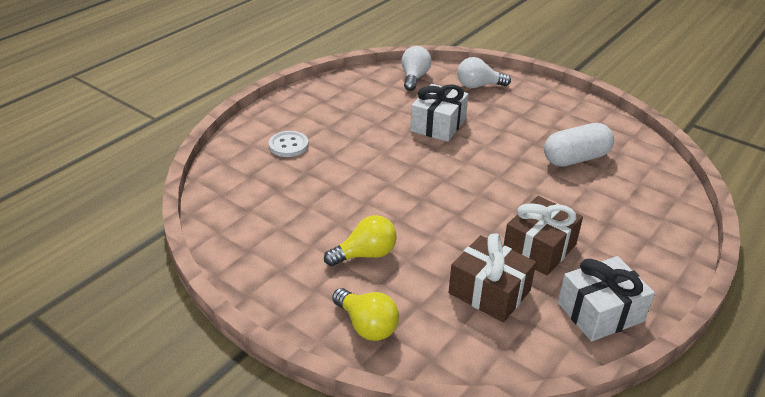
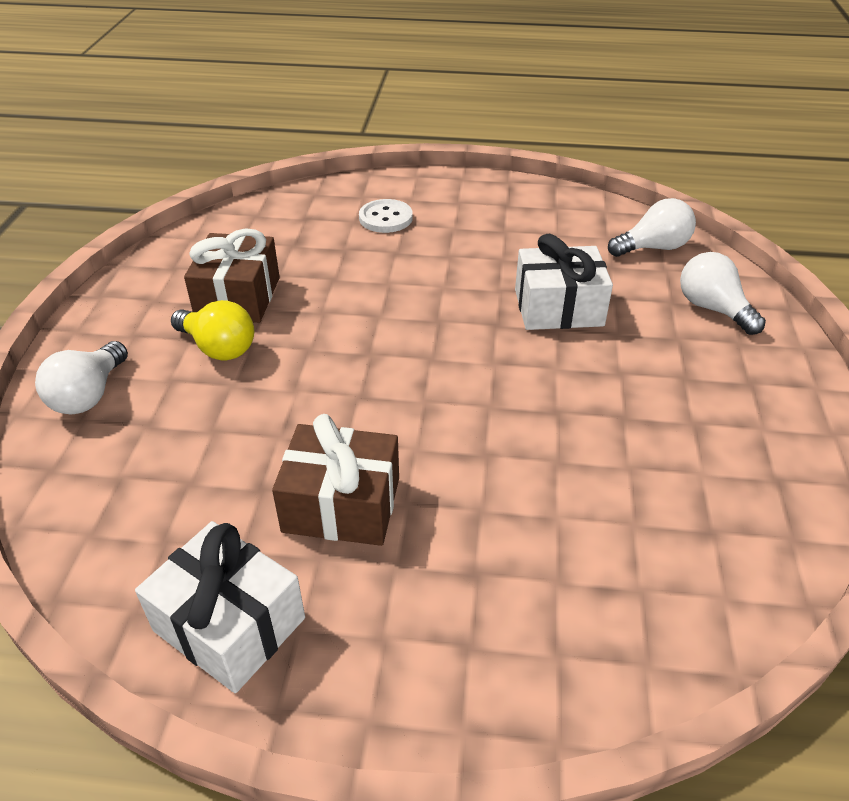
camera: 60 degrees right, 5 degrees up
yellow light bulb [332,288,399,341] -> white light bulb [35,341,128,415]
brown gift [449,233,536,322] -> brown gift moved to [184,228,280,323]
white capsule [544,123,614,167] -> none

